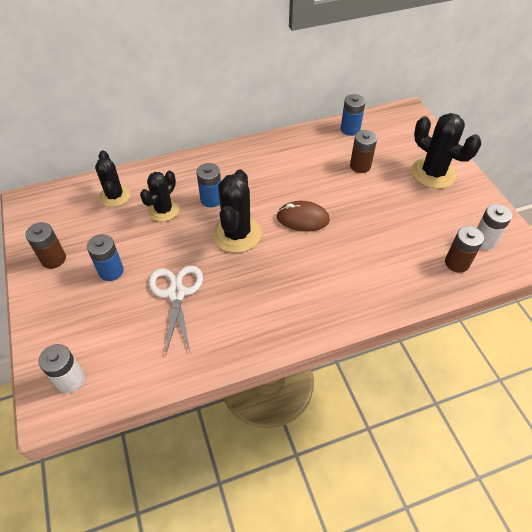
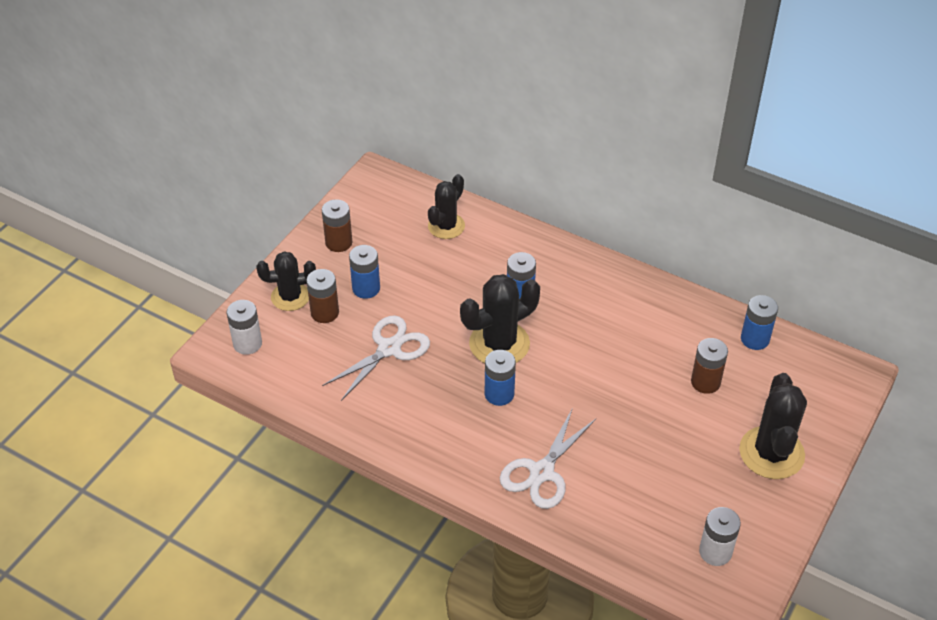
camera: 50 degrees right, 5 degrees down
black cactus [140,171,179,222] -> black cactus moved to [256,251,316,311]
brown mouse [276,201,330,232] -> none
brown battery [445,226,484,273] -> brown battery moved to [306,269,339,323]
none -> blue battery [485,350,516,406]
none -> white scissors [500,409,596,509]

